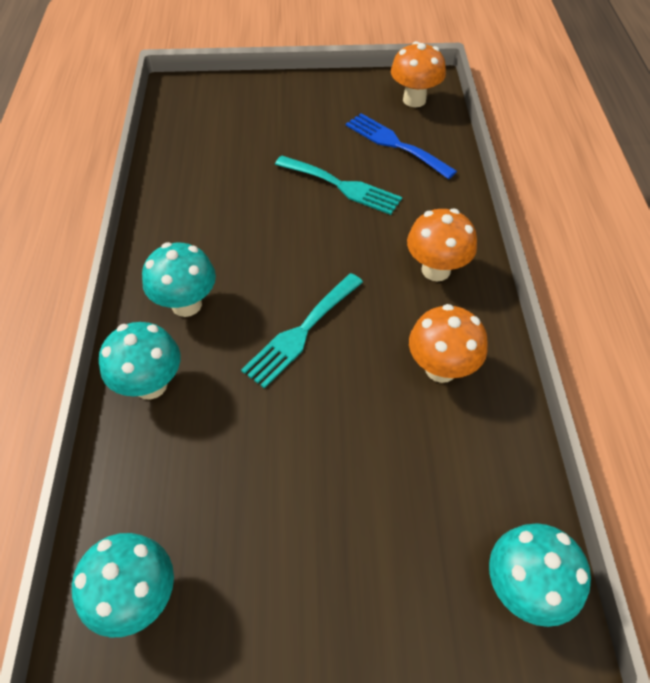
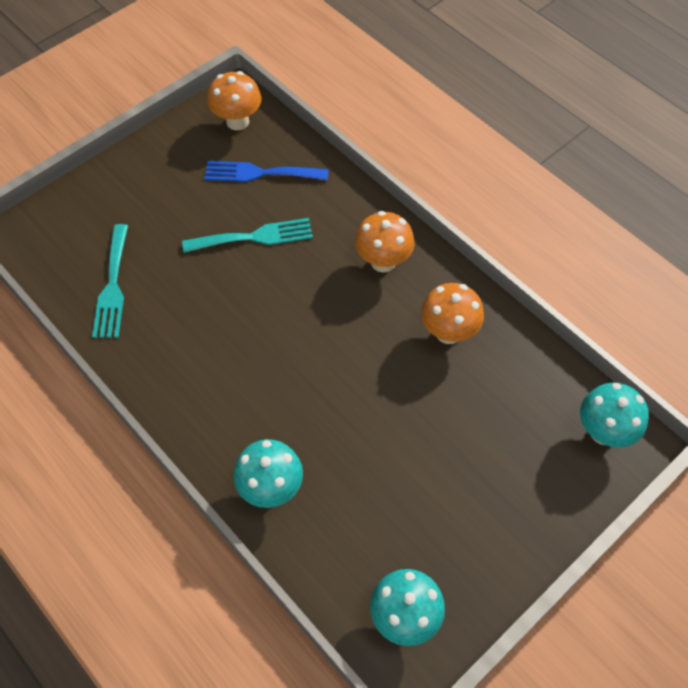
camera: 40 degrees left, 5 degrees up
turquoise mushroom [142,242,216,317] -> none
turquoise fork [241,273,363,389] -> turquoise fork moved to [92,224,128,338]

